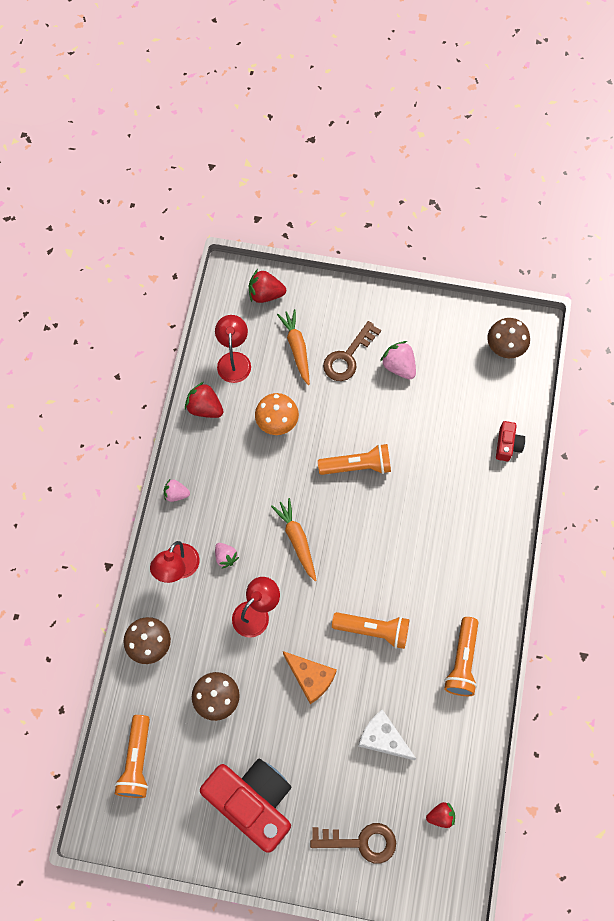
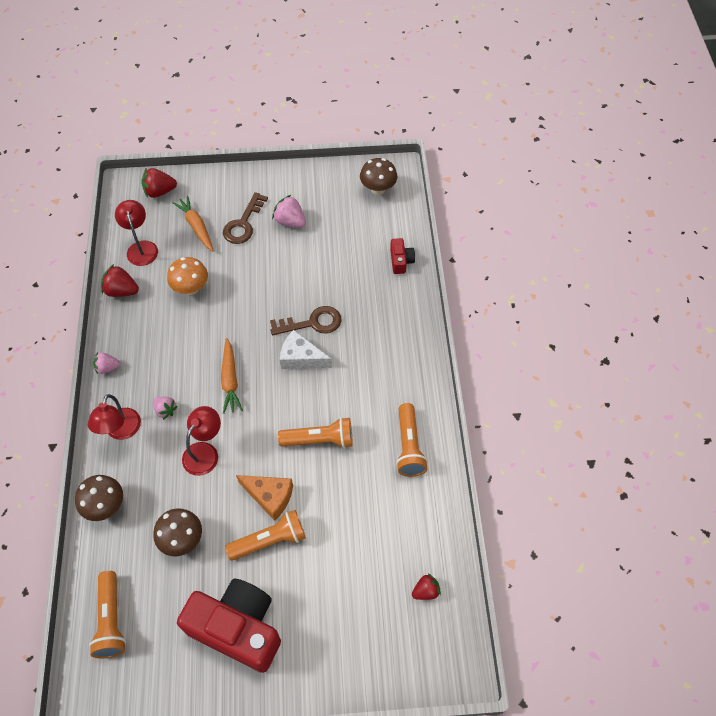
camera: 15 degrees left, 10 degrees down
orange carrot [271,498,317,581] -> orange carrot turned 150 degrees counterclockwise [221,338,243,414]
brown key [310,823,396,864] -> brown key moved to [270,306,342,335]
orange flashlight [318,444,391,475] -> orange flashlight moved to [225,510,306,561]
white cheese [358,709,416,760] -> white cheese moved to [280,330,332,369]

